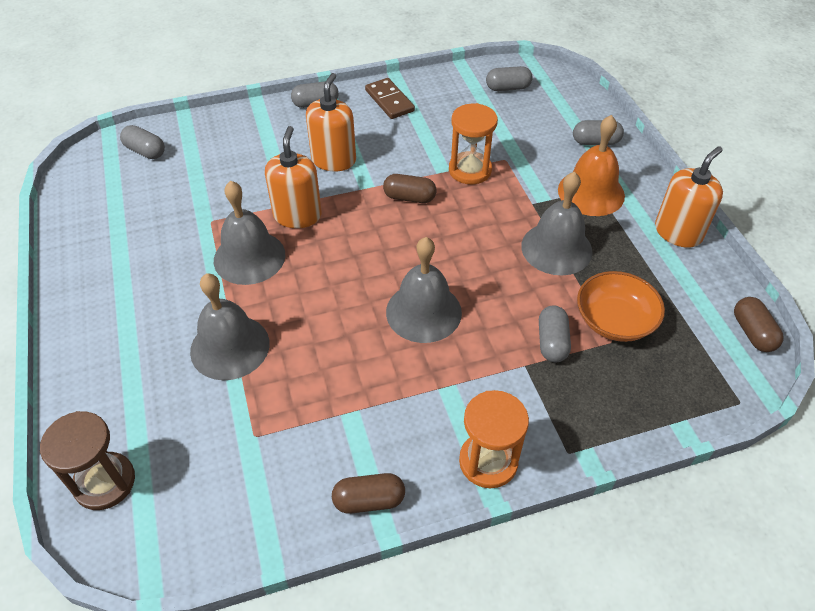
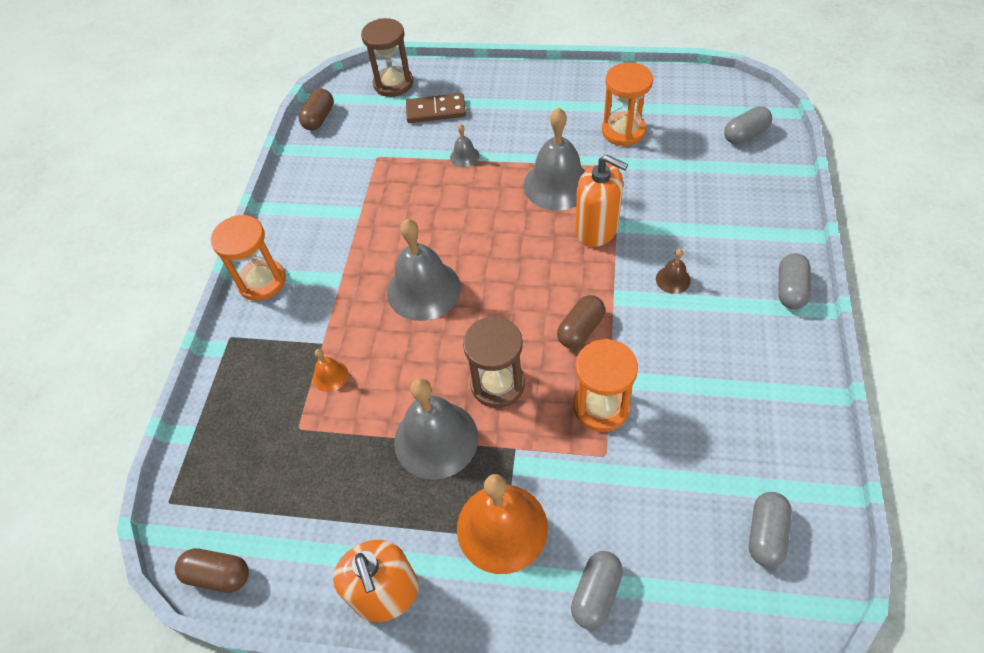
camera: 120 degrees right, 5 degrees up
grey bell [190,273,270,380] -> grey bell [450,124,480,167], size x0.45
orange soap dispenser [306,73,356,171] -> brown bell [656,249,691,294]
brown capsule [332,473,405,514] -> brown capsule moved to [299,89,334,131]
brown domino [365,78,415,119] -> brown domino moved to [406,93,466,123]
grey capsule [539,305,571,362] -> orange bell [313,349,348,392]
orange bowl [577,271,665,342] -> none
none -> brown hourglass [463,316,525,408]
none -> orange hourglass [602,62,653,146]

